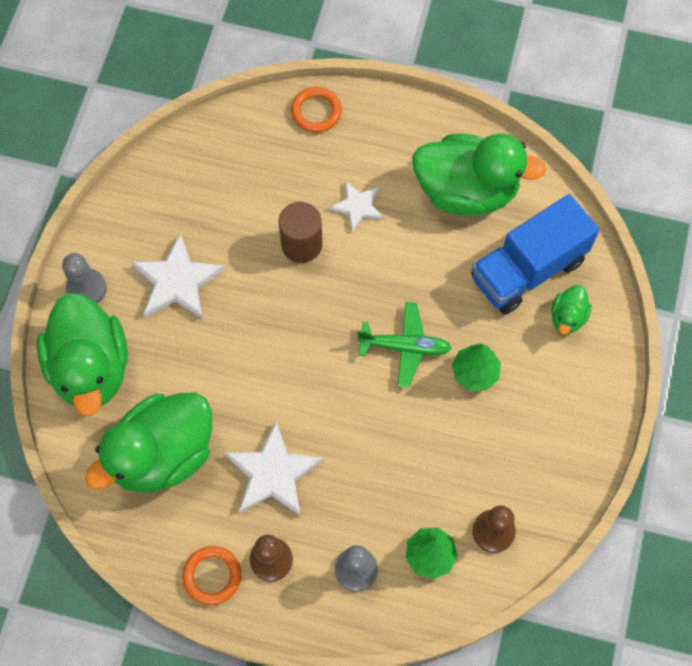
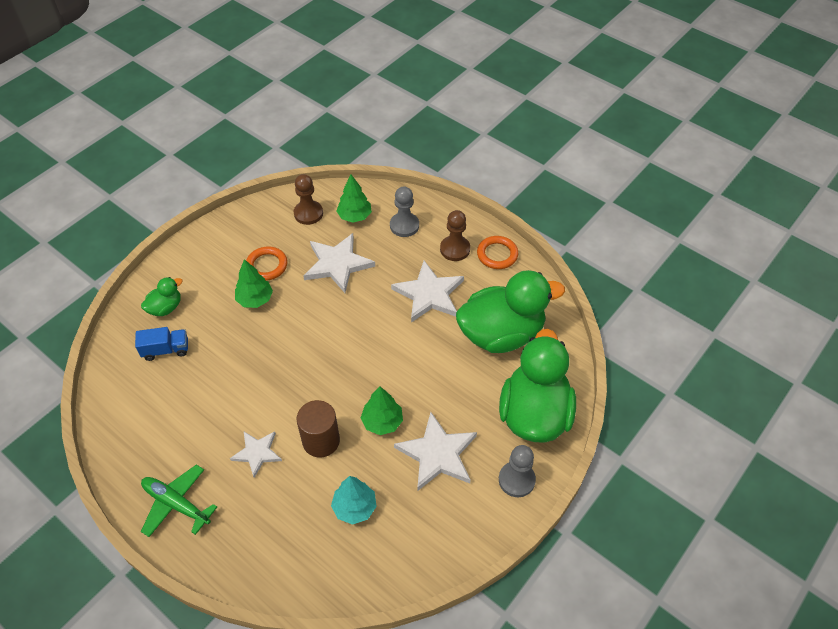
camera: 155 degrees left, 15 degrees down
orange ring [291,87,342,133] -> orange ring moved to [246,246,287,281]
green plane [357,302,452,387] -> green plane moved to [141,465,217,537]
green duck [412,133,546,215] -> none
blue truck [471,194,600,314] -> blue truck [135,327,188,361], size x0.48
none -> white star [303,233,375,293]
none -> turquoise tree [331,476,377,525]
none -> green tree [361,386,403,435]

